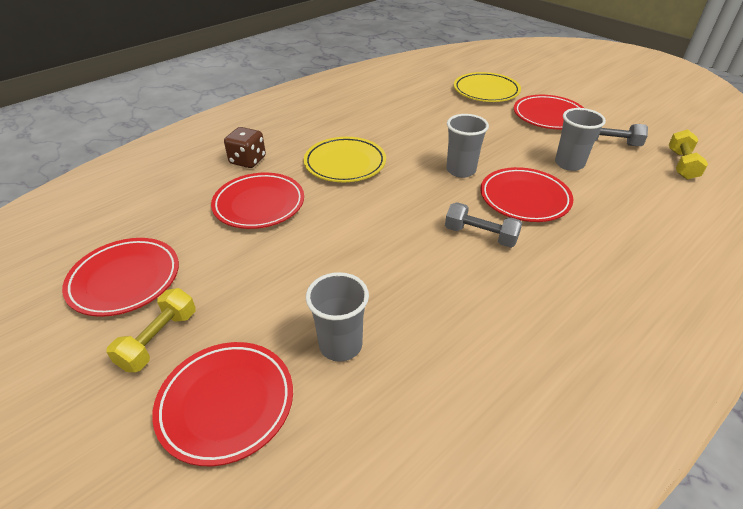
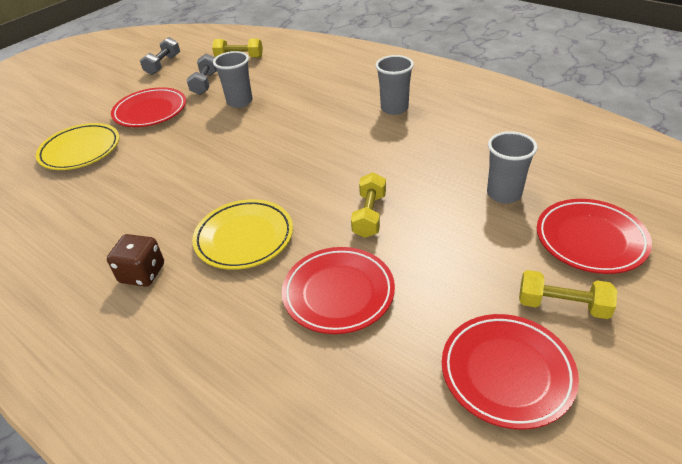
camera: 95 degrees left, 0 degrees up
brown dice [224,127,266,168] -> brown dice moved to [107,234,164,287]
grey dumbbell [445,202,522,248] -> grey dumbbell moved to [140,37,180,75]
grey cup [446,114,489,178] -> grey cup moved to [375,55,414,115]
red plate [480,167,573,222] -> none
none -> yellow dumbbell [351,172,386,238]

